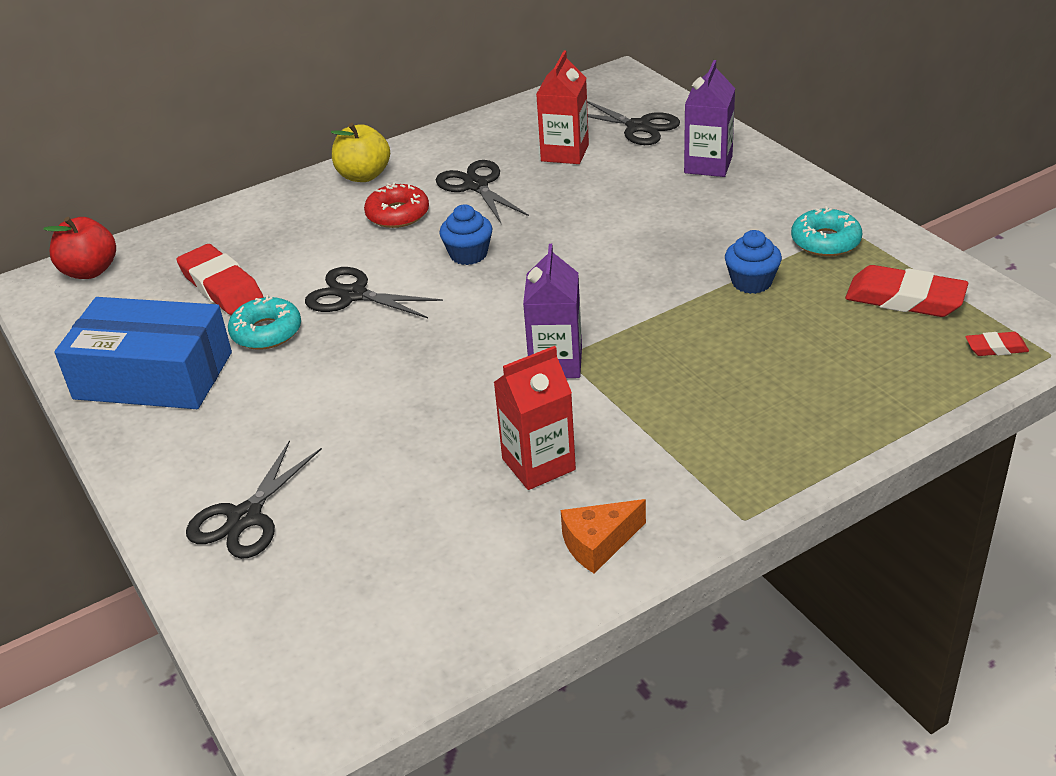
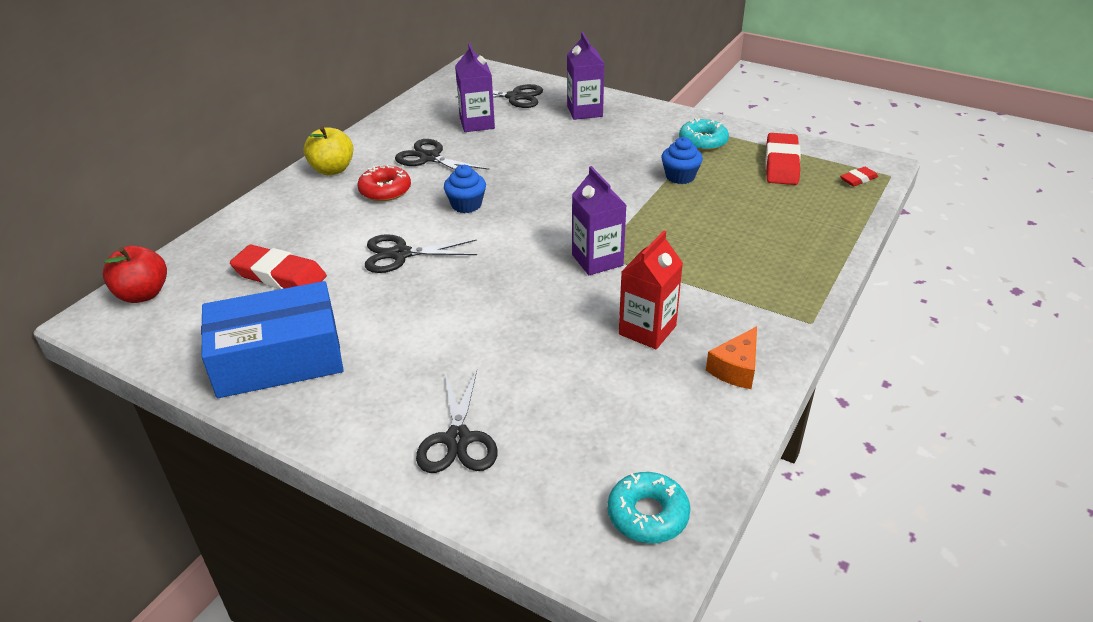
camera: 30 degrees left, 0 degrees up
turquoise donut [228,295,301,350] -> turquoise donut moved to [607,472,690,543]
red carton [536,51,589,164] -> purple carton [455,43,495,132]
red eraser [845,265,968,317] -> red eraser turned 75 degrees counterclockwise [765,133,801,185]

